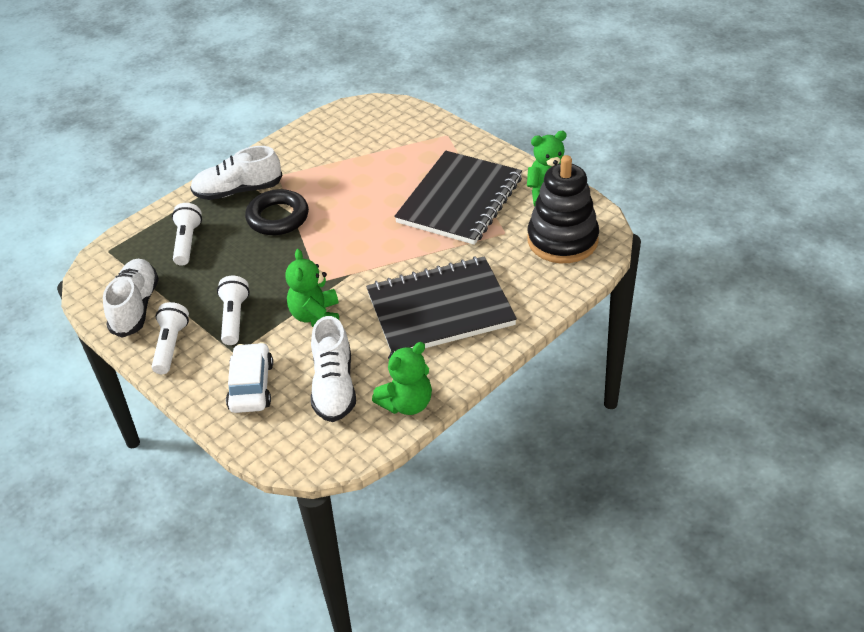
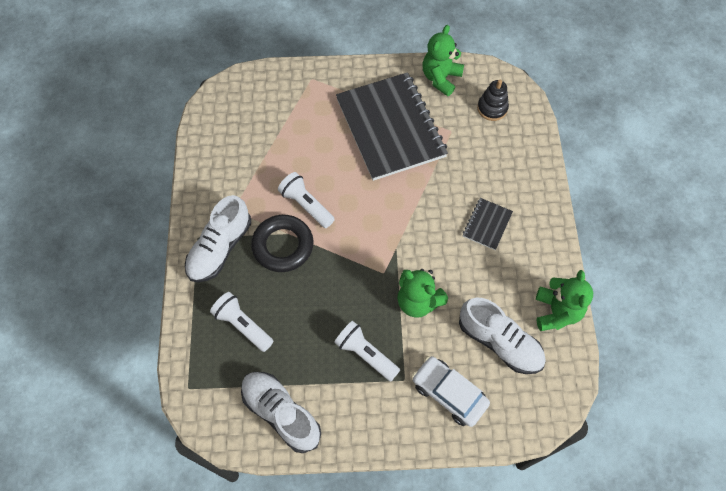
camera: 50 degrees left, 20 degrees up
white flashlight [152,302,189,374] -> white flashlight moved to [278,172,335,228]
black notebook [366,256,517,352] -> black notebook [463,198,513,250], size x0.42
black stacking toy [527,155,599,263] -> black stacking toy [477,80,509,121], size x0.50

